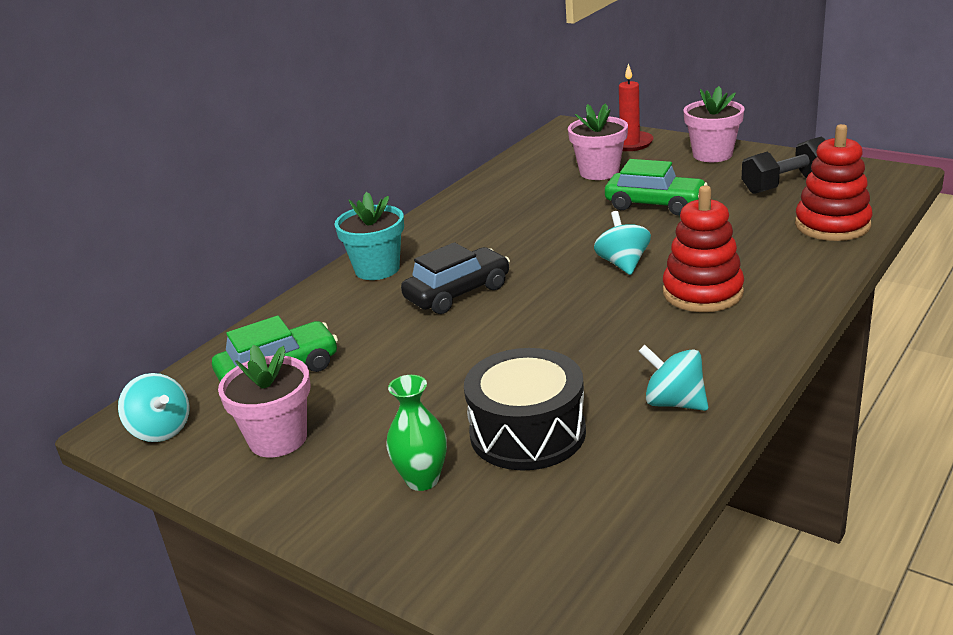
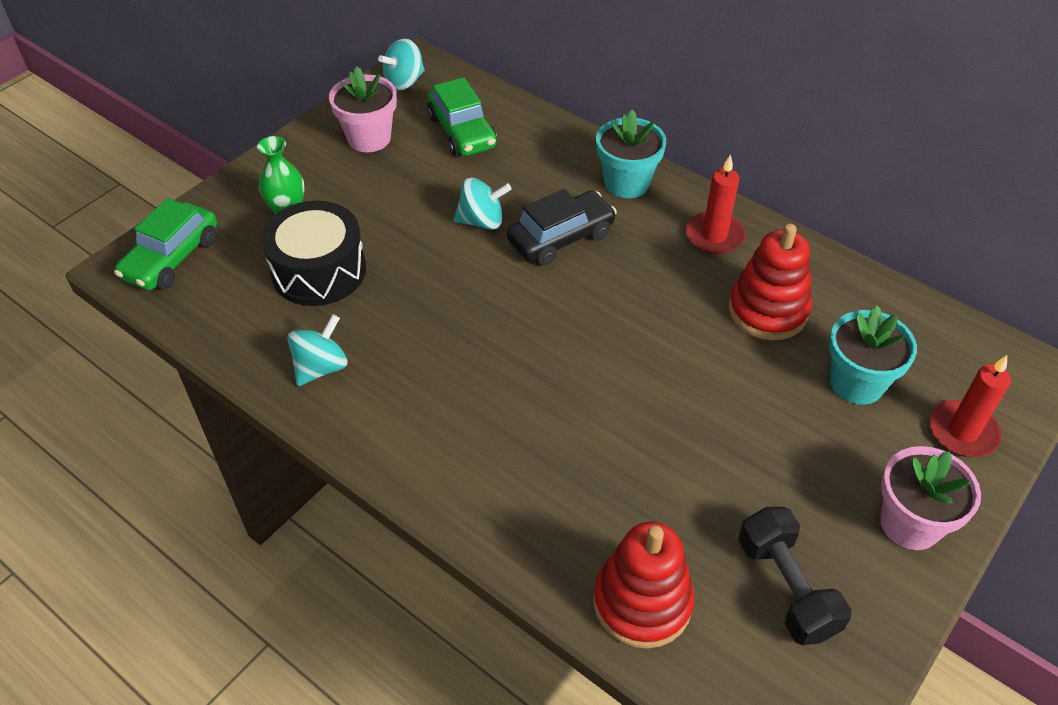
camera: 90 degrees right, 20 degrees up
black car [401,242,510,314] -> black car turned 90 degrees counterclockwise [507,189,617,266]
pink flower pot [568,103,628,180] -> turquoise flower pot [829,305,917,405]
turquoise spinning top [594,211,651,275] -> turquoise spinning top moved to [454,178,511,230]
green car [605,159,708,216] -> green car moved to [114,198,217,290]
red stacking toy [663,185,744,312] -> red stacking toy moved to [728,224,812,340]
none -> red candle [686,154,745,254]

